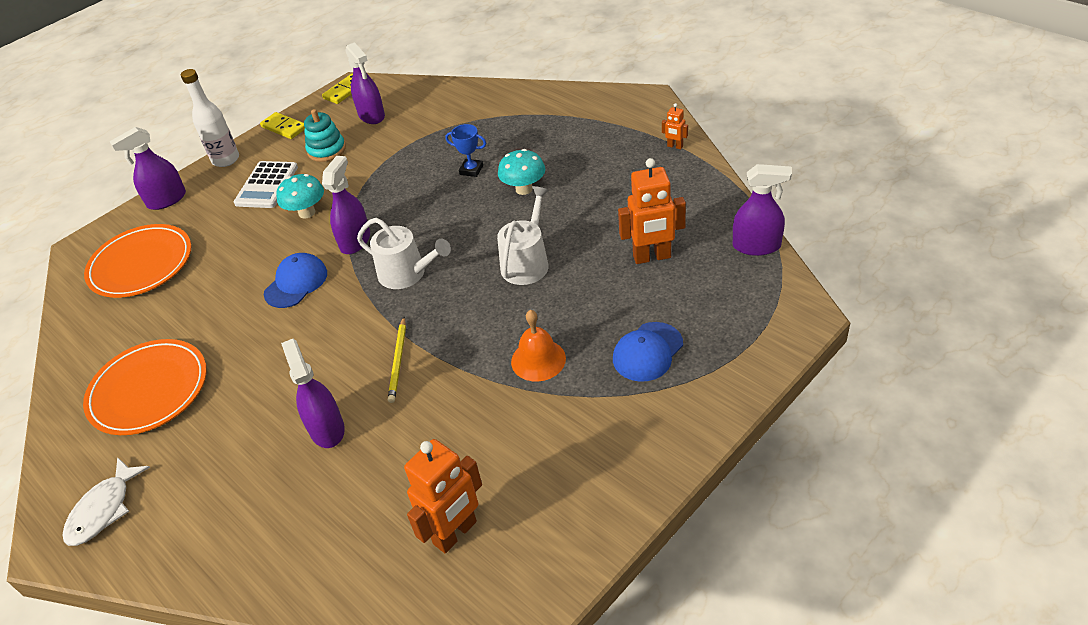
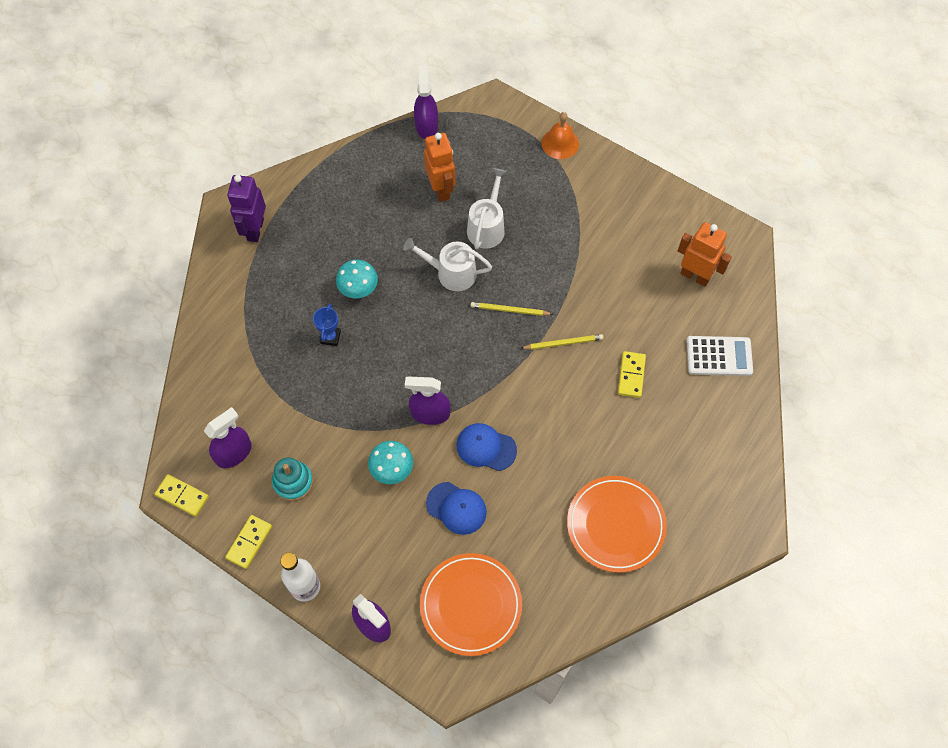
camera: 105 degrees left, 20 degrees up
white fish [63,457,150,546] -> none
white calculator [234,161,298,208] -> white calculator moved to [686,336,753,376]
purple spray bottle [281,339,345,448] -> yellow domino [618,351,646,398]
white watering can [357,218,451,289] -> white watering can moved to [467,168,507,249]
orange bell [511,310,566,382] -> orange bell moved to [542,112,579,159]
blue cap [613,322,683,382] -> blue cap moved to [426,482,487,535]
orange robot [662,103,688,149] -> none
none -> purple robot [227,175,266,242]
none -> yellow pencil [471,302,553,316]

